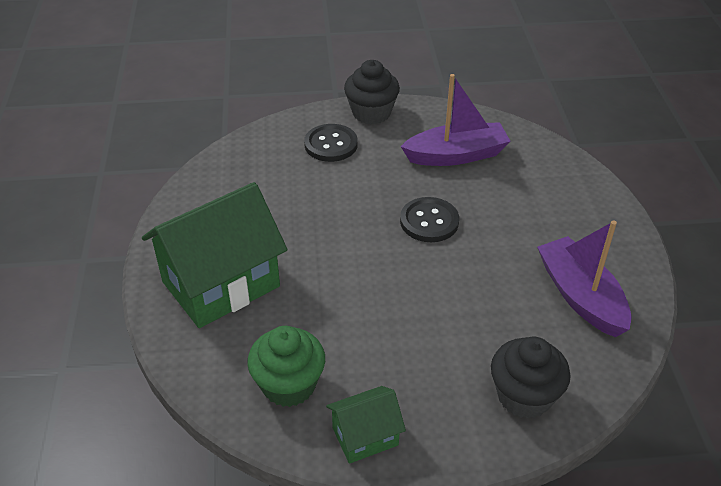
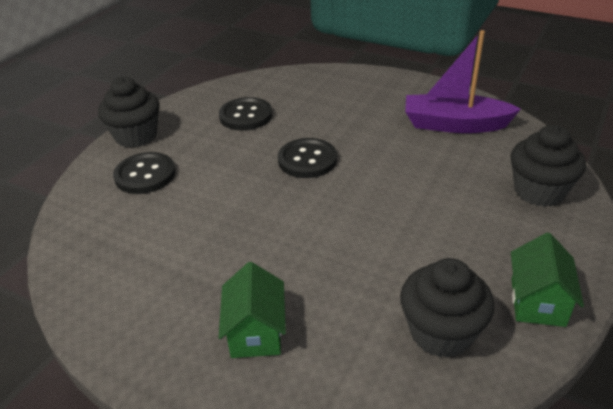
camera: 55 degrees left, 5 degrees down
green house [142,182,288,328] -> green house [219,262,286,358], size x0.49
green cupcake [247,326,325,407] -> black cupcake [400,258,494,358]
purple boat [401,74,511,166] -> black button [219,97,272,131]

